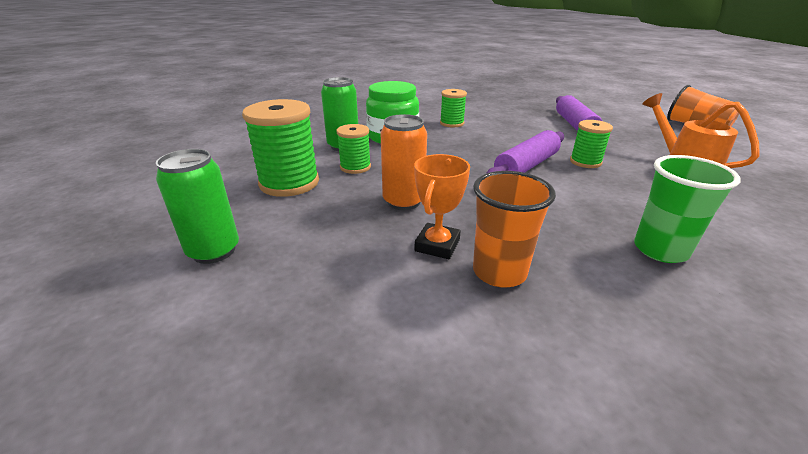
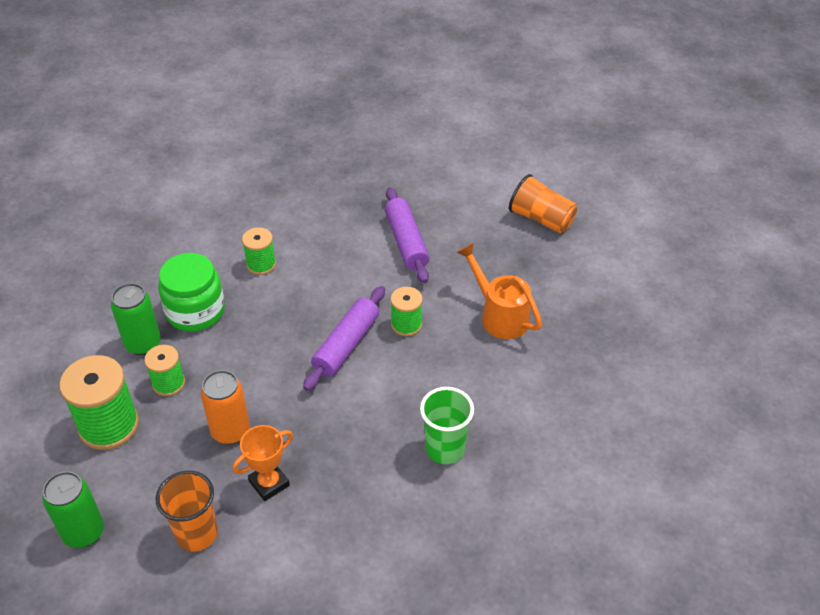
camera: 15 degrees left, 15 degrees up
orange trophy [414,154,470,259] -> orange trophy turned 45 degrees clockwise [233,425,293,501]
orange cup [473,171,556,288] -> orange cup moved to [156,471,218,551]

